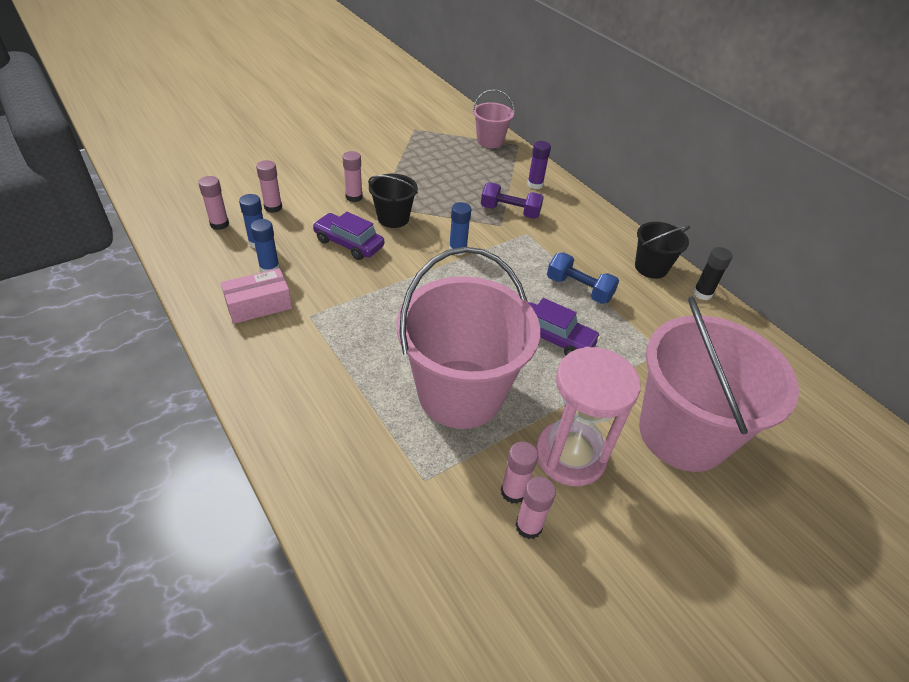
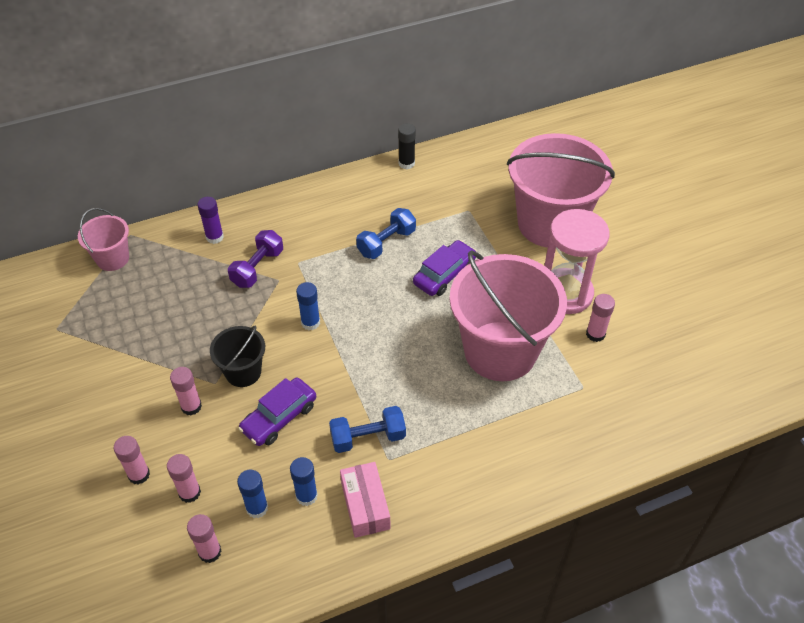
camera: 75 degrees left, 5 degrees up
pink glue stick [515,477,556,539] -> pink glue stick moved to [114,436,150,485]
black bucket [635,222,690,279] -> none
none -> blue dumbbell [329,406,406,453]

